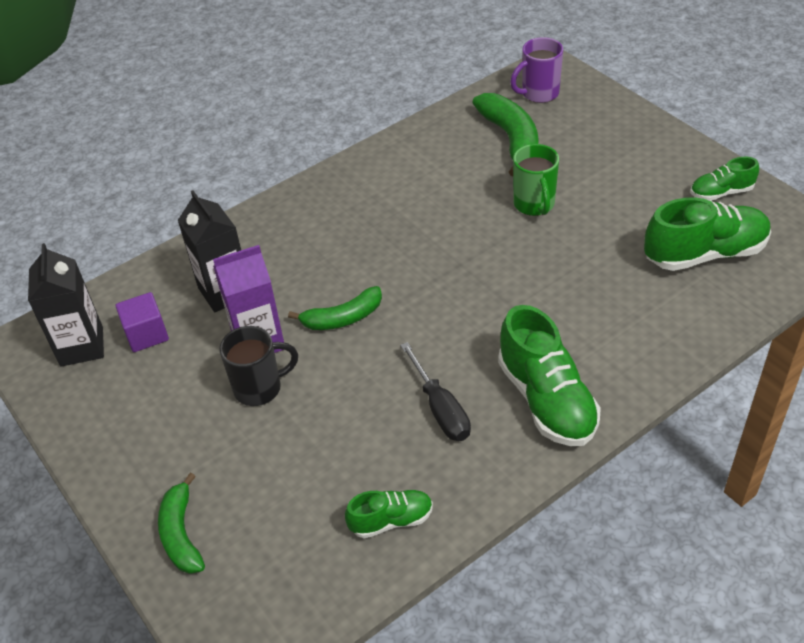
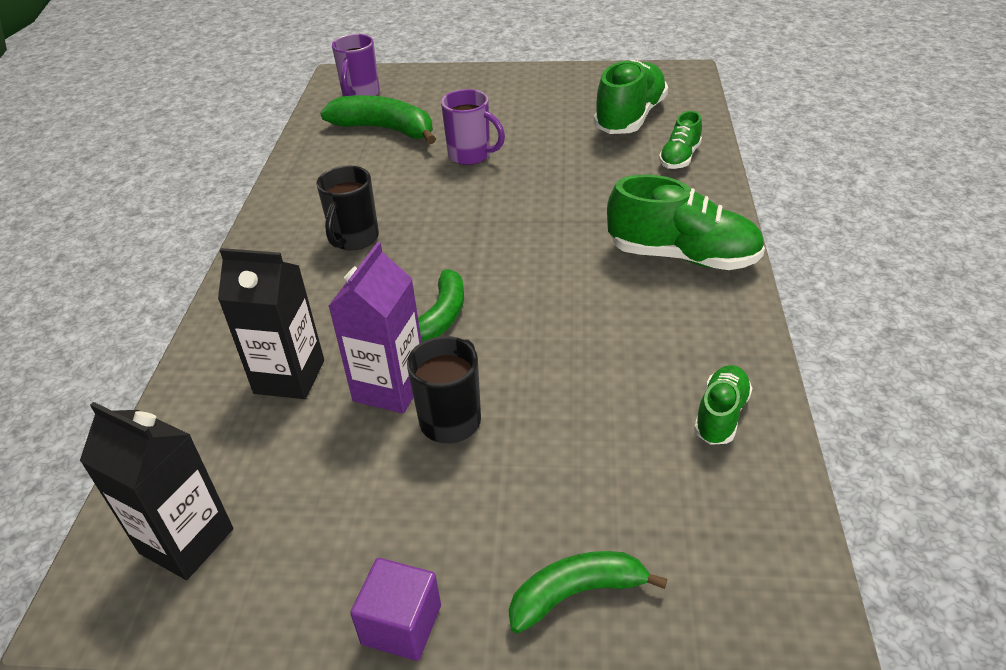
camera: 50 degrees left, 5 degrees down
purple cube [116,292,169,352] -> purple cube moved to [350,558,441,661]
green banana [158,473,205,574] -> green banana turned 135 degrees clockwise [509,551,667,633]
black screwdriver [400,342,471,441] -> none
green mug [513,144,559,216] -> purple mug [441,89,505,165]
green shoe [691,157,759,200] -> green shoe moved to [659,111,702,169]
none -> black mug [316,166,379,250]

